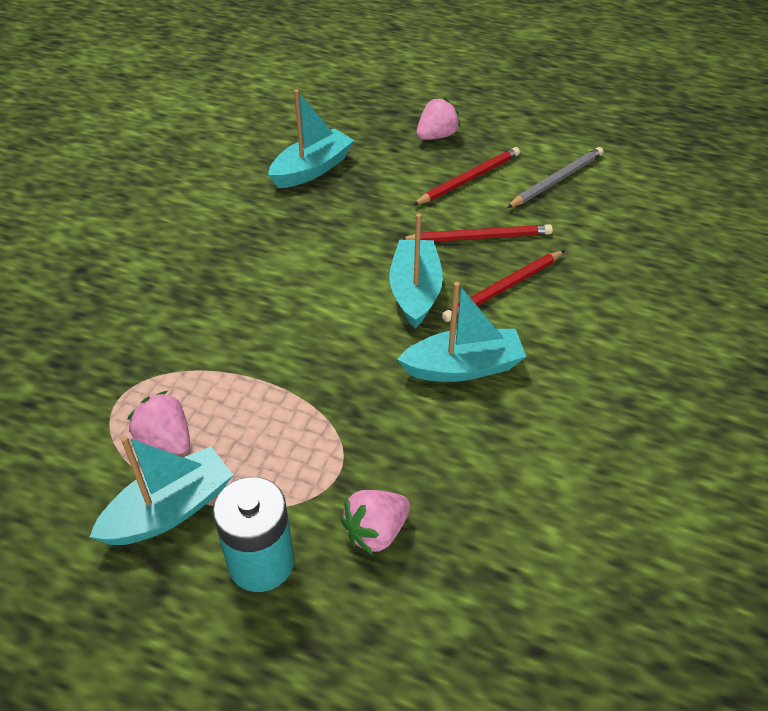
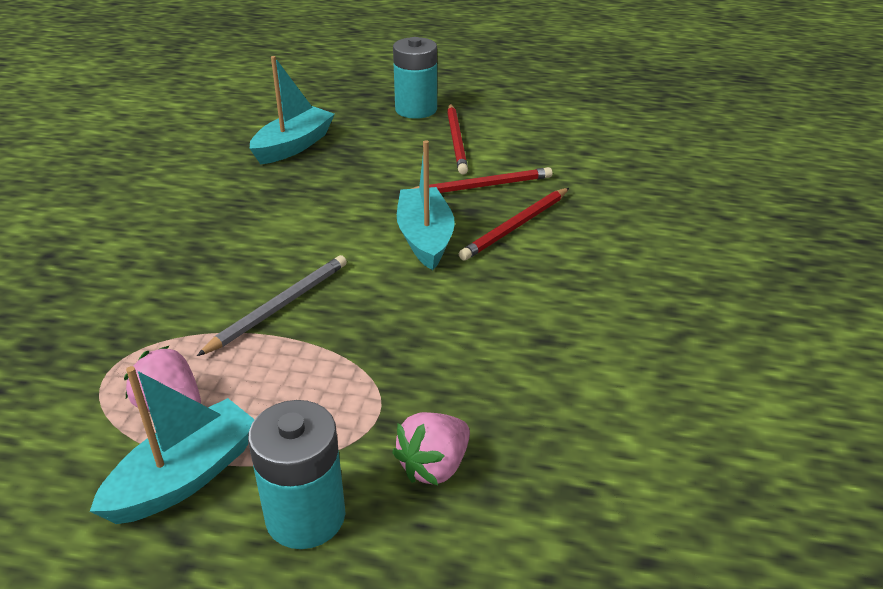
camera: 10 degrees left, 10 degrees down
turquoise boat [397,282,526,382] -> none
red pencil [413,147,520,205] -> red pencil turned 135 degrees clockwise [447,104,468,174]
pink strawberry [417,98,461,140] -> turquoise battery [393,37,437,119]
grey pencil [507,147,604,208] -> grey pencil moved to [197,255,347,356]

